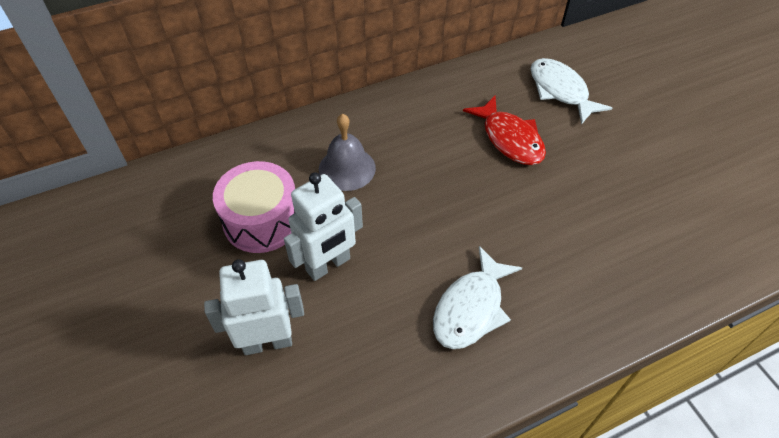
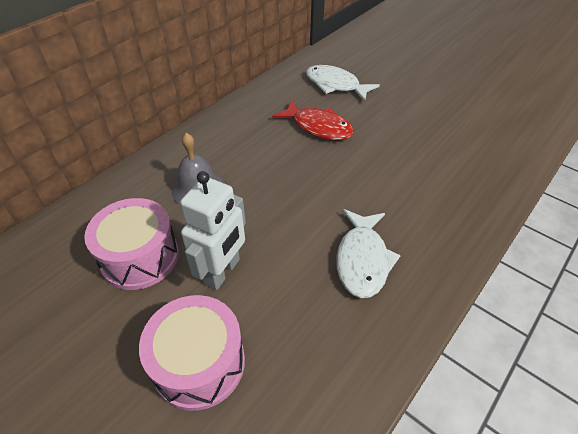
camera: 25 degrees left, 5 degrees down
white robot [204,259,304,355] -> pink drum [139,295,245,411]

